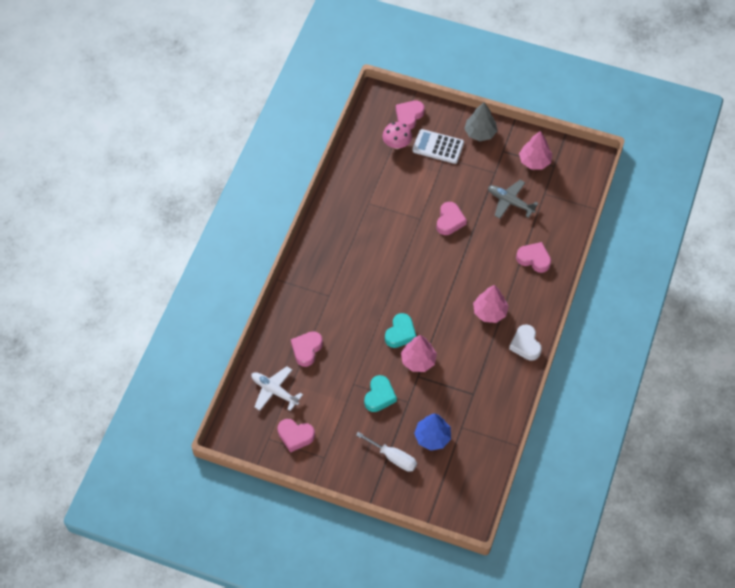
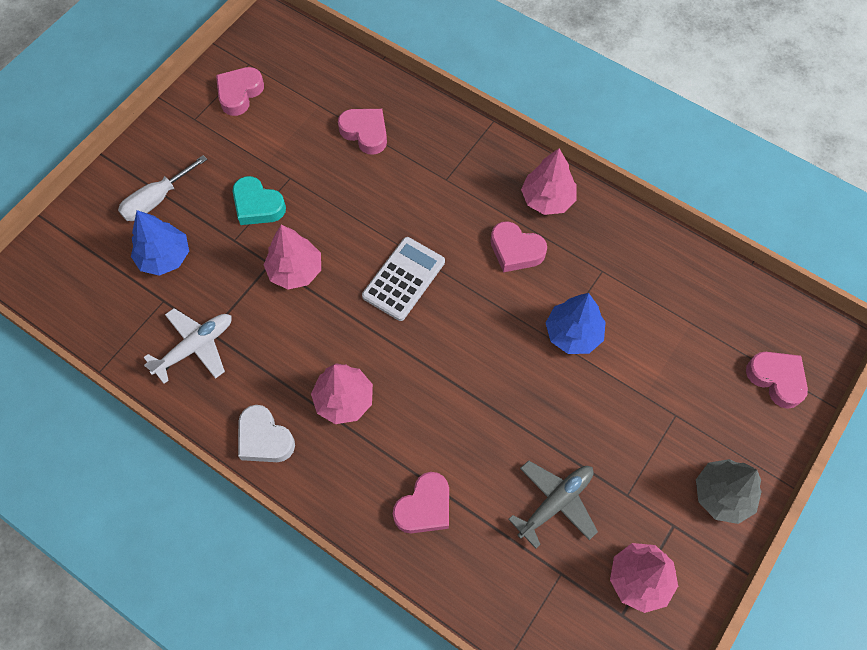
camera: 105 degrees right, 5 degrees up
white plane [251,366,303,411] -> white plane moved to [143,308,232,384]
pink mushroom [382,122,412,149] -> none
turquoise heart [385,313,417,348] -> none
white calculator [412,129,464,164] -> white calculator moved to [362,237,445,321]
pink heart [437,202,467,235] -> pink heart moved to [491,221,547,272]
white heart [509,324,542,361] -> white heart turned 135 degrees counterclockwise [238,405,295,462]
none -> pink tree [521,148,576,215]
none -> blue tree [546,293,606,354]

